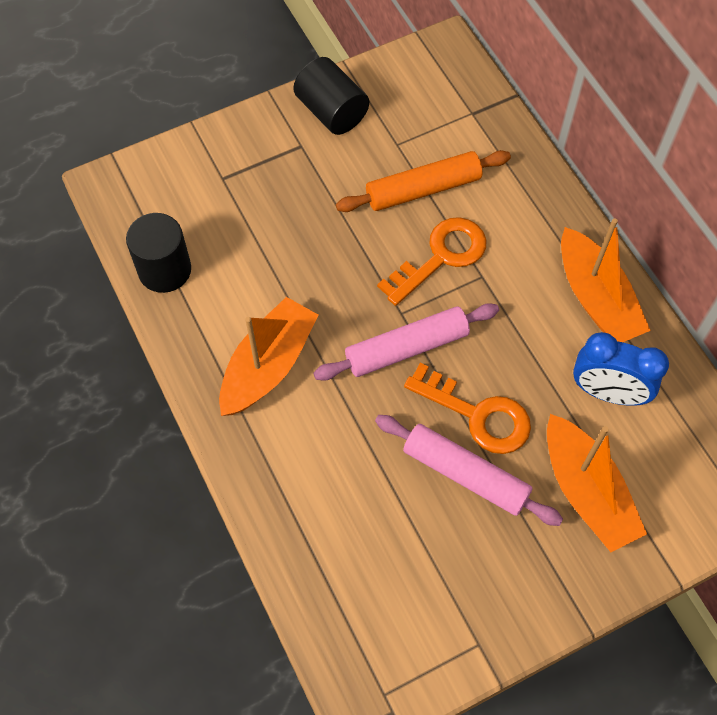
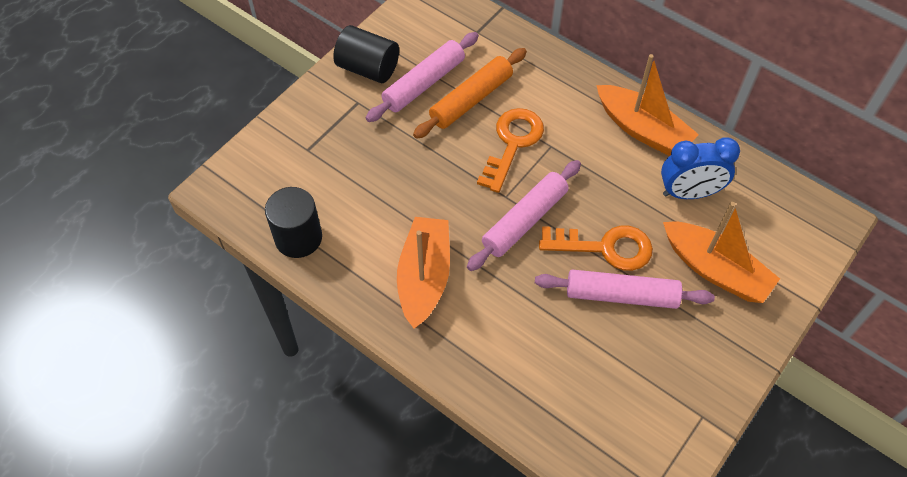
camera: 25 degrees left, 5 degrees down
none -> pink rolling pin [366,32,479,122]

